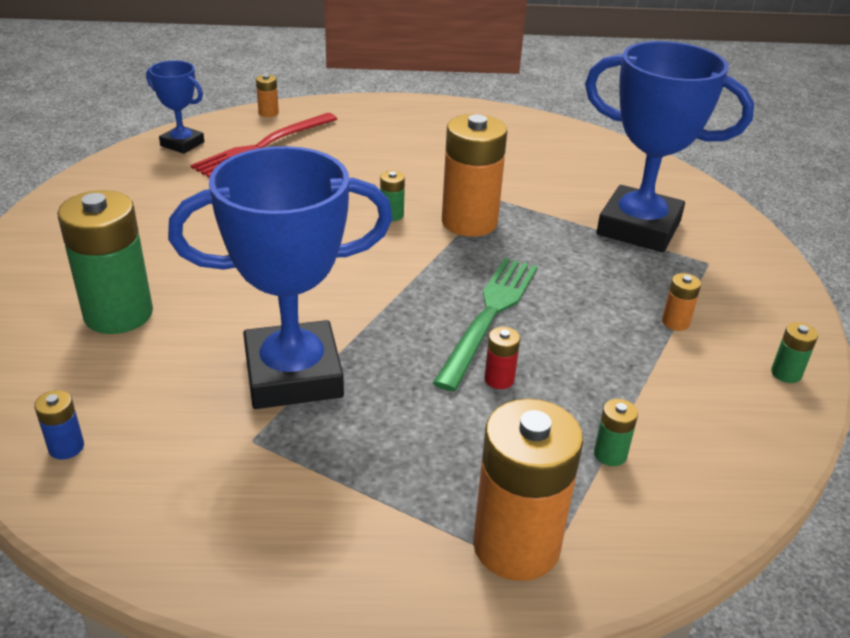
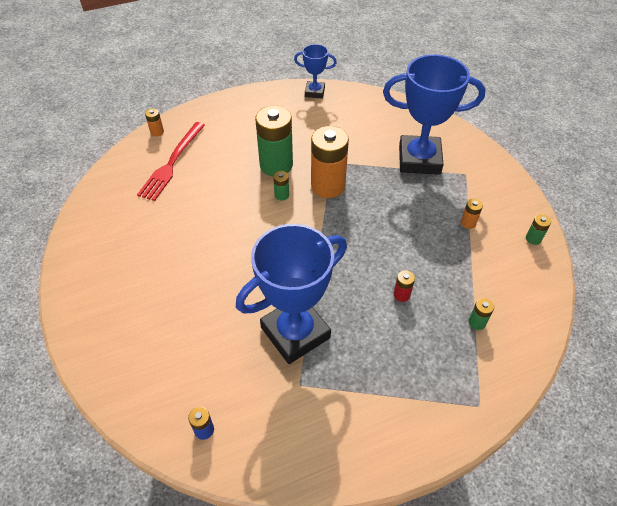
camera: 20 degrees left, 15 degrees up
green battery [57,190,153,334] -> green battery moved to [255,106,293,176]
blue trophy [146,60,204,154] -> blue trophy moved to [294,44,337,99]
green fork [433,258,538,391] -> none
orange battery [473,399,583,581] -> none

